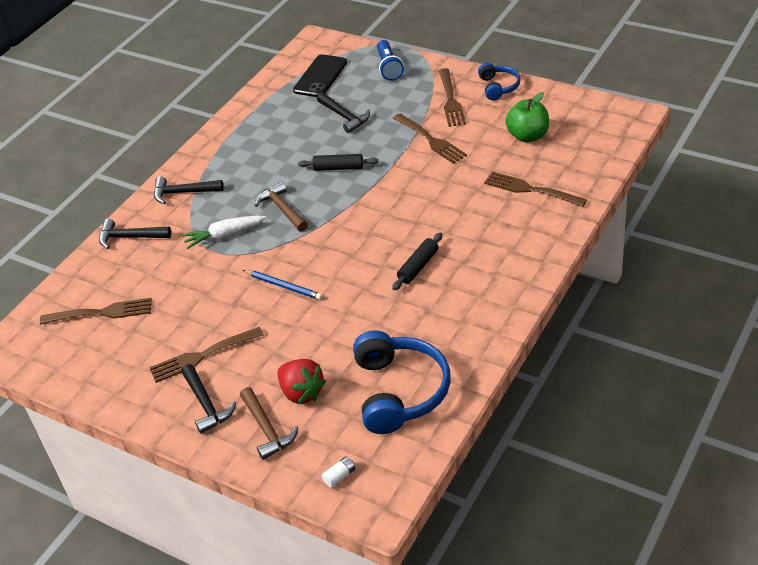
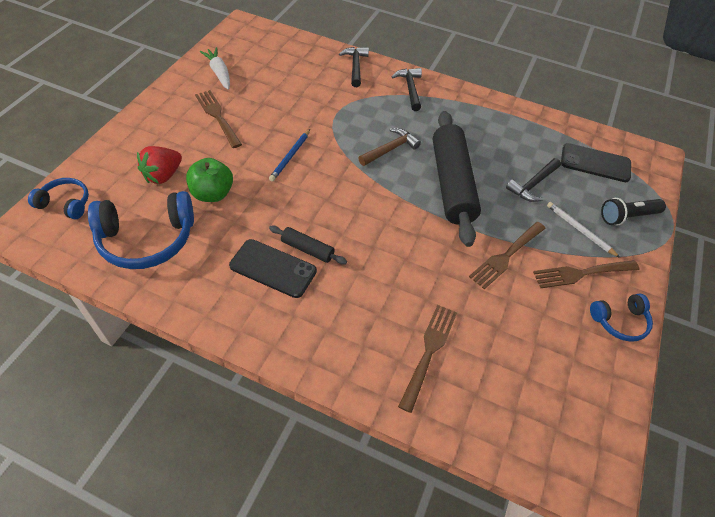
camera: 75 degrees right, 10 degrees up
brown fork [40,298,152,324] -> none
black hammer [181,364,236,434] -> none
white carrot [182,216,266,249] -> white carrot moved to [200,47,230,90]
brown hammer [240,387,298,460] -> none
black rolling pin [298,154,378,171] -> black rolling pin [433,111,481,247], size x2.24
white battery [322,456,355,488] -> blue headphones [28,178,89,219]
blue flashlight [377,40,404,81] -> black flashlight [601,198,666,226]
green apple [505,92,549,142] -> green apple moved to [186,158,233,202]
none -> black phone [229,239,317,298]
none -> white pencil [547,202,620,258]

